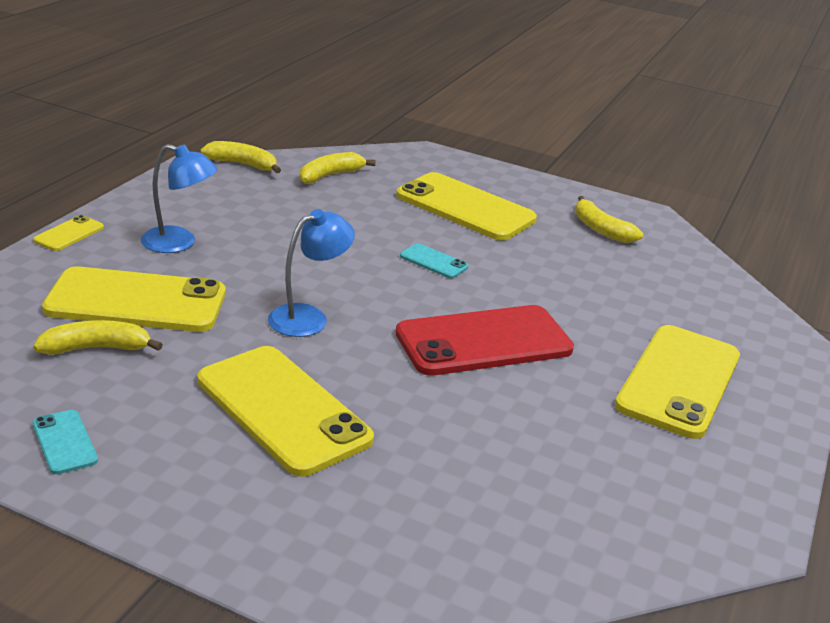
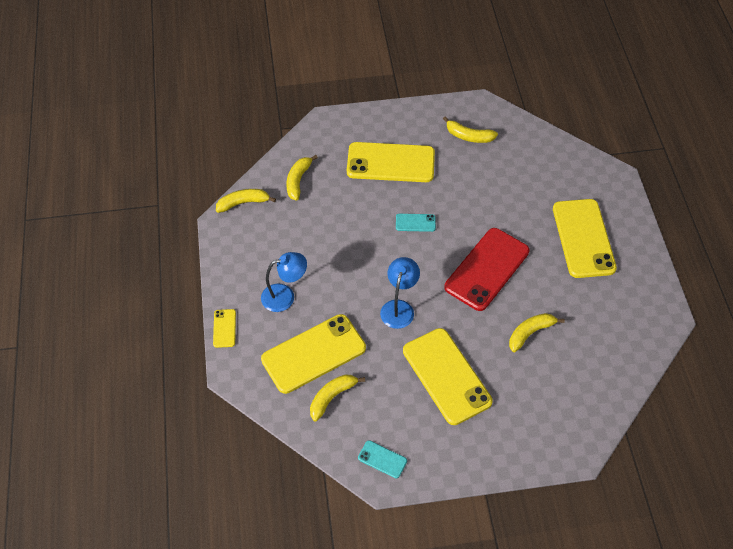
camera: 30 degrees left, 25 degrees up
yellow phone [197,346,374,476] -> yellow phone turned 45 degrees clockwise [403,328,493,425]
none -> yellow banana [509,313,565,352]

